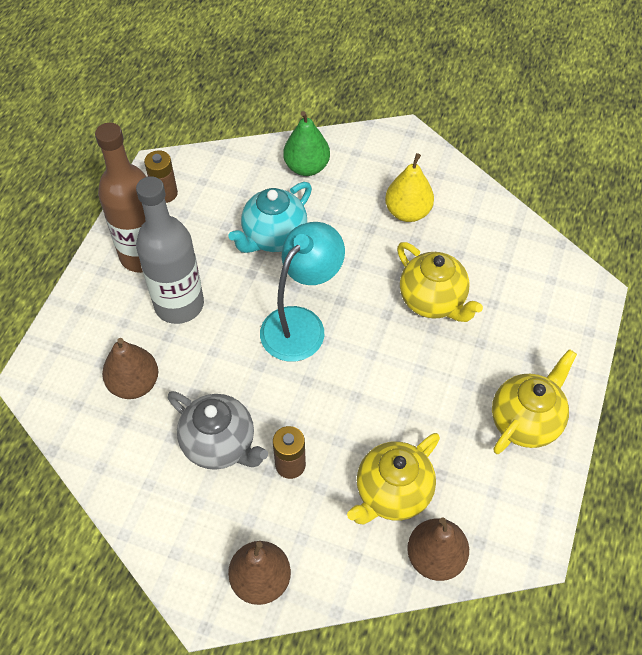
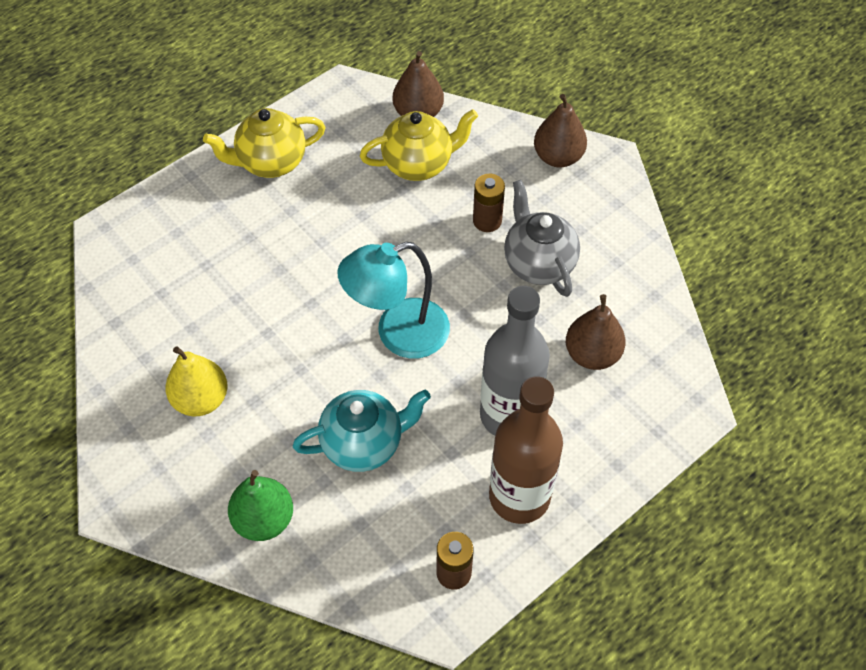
camera: 150 degrees left, 0 degrees up
yellow teapot [397,242,483,322] -> none

